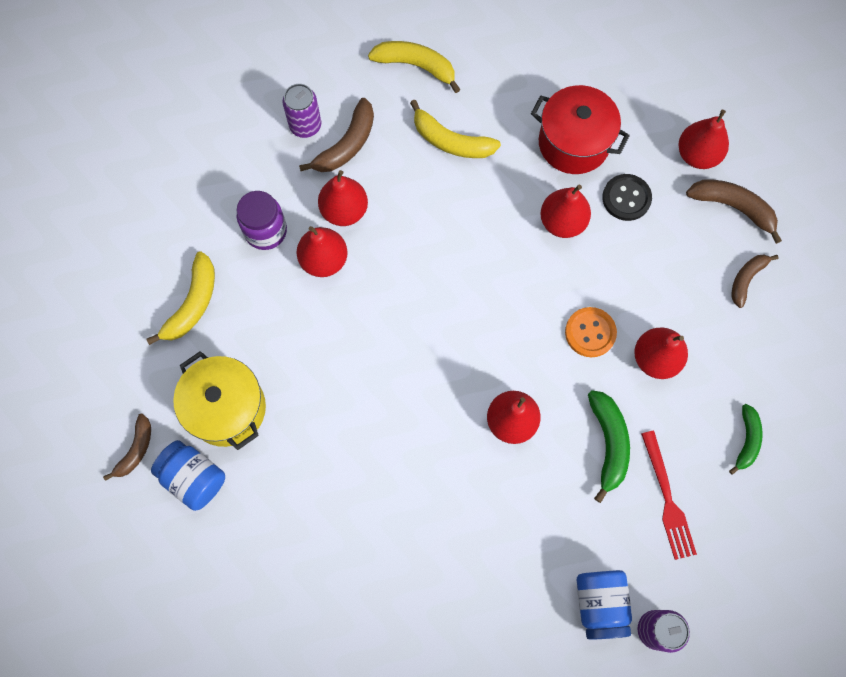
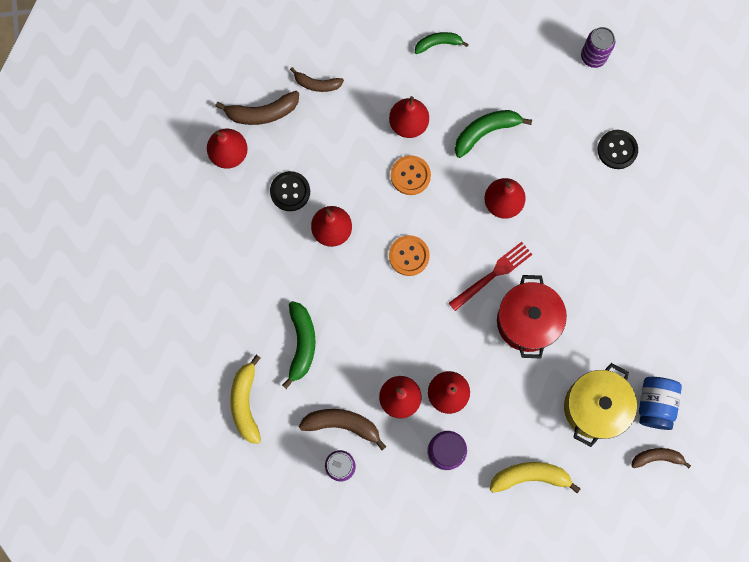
camera: 115 degrees left, 5 degrees up
yellow banana [410,99,501,158] -> green banana [282,301,316,389]
red pot [531,85,630,174] -> red pot moved to [497,275,567,358]
blue jar [577,570,632,640] -> none
red fork [641,431,697,560] -> red fork moved to [449,242,532,311]
brown banana [686,179,782,244] -> brown banana turned 105 degrees counterclockwise [215,91,299,125]
none -> orange button [389,235,430,276]
none -> black button [597,130,638,169]

